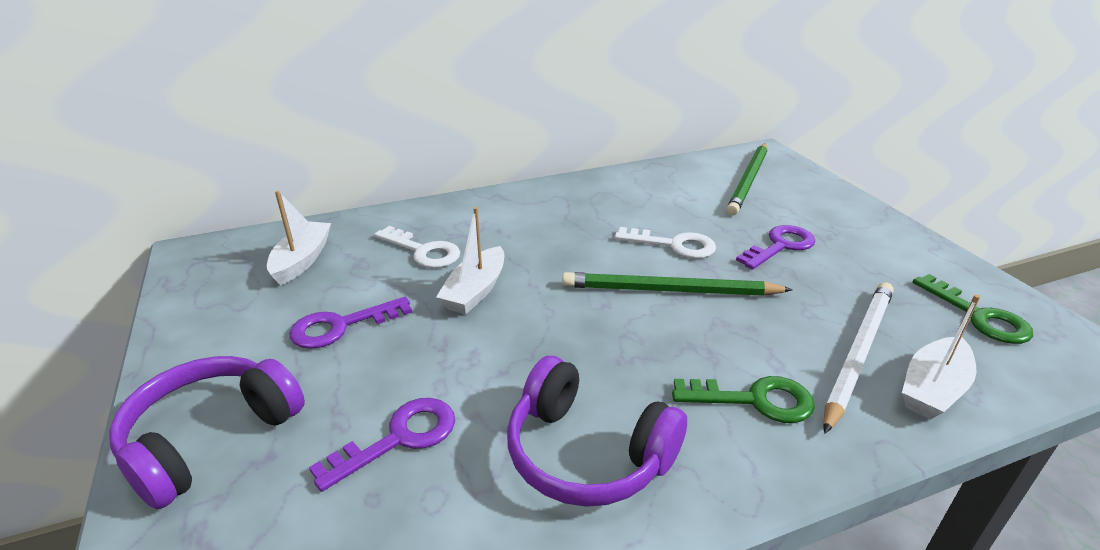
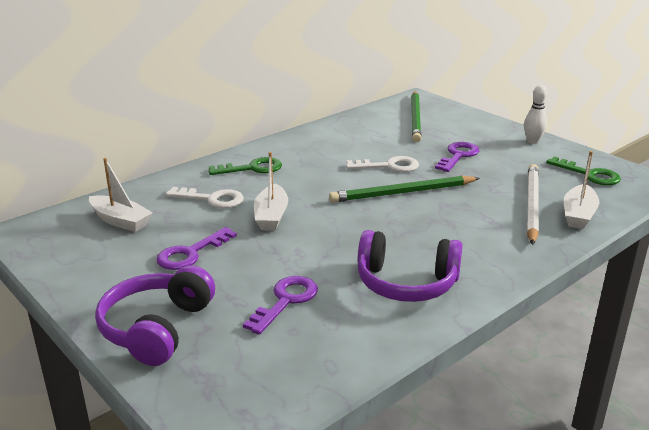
camera: 20 degrees left, 5 degrees down
white boat [267,191,331,286] -> white boat turned 135 degrees clockwise [89,158,153,232]
green key [672,376,815,423] -> green key moved to [208,157,282,175]
none -> white bowling pin [524,85,547,144]

